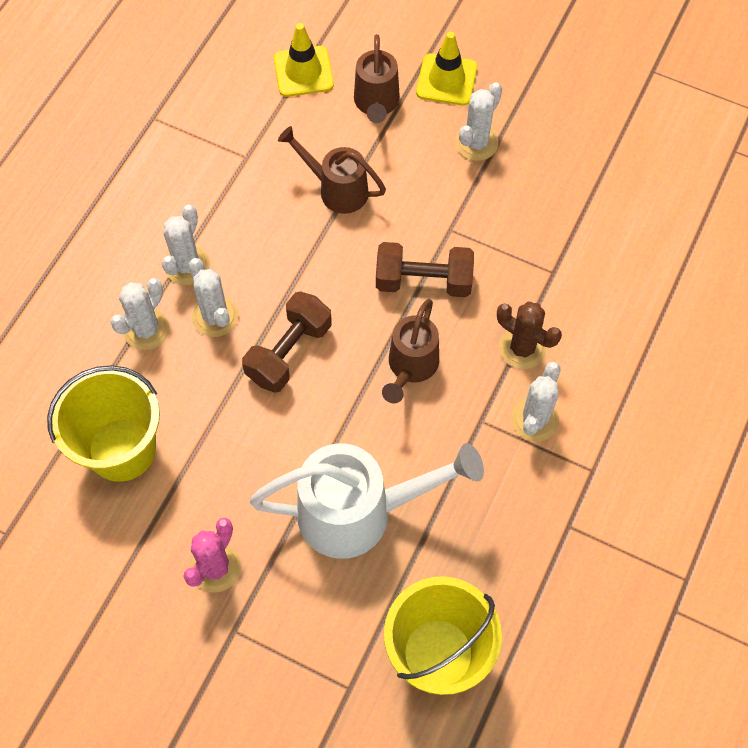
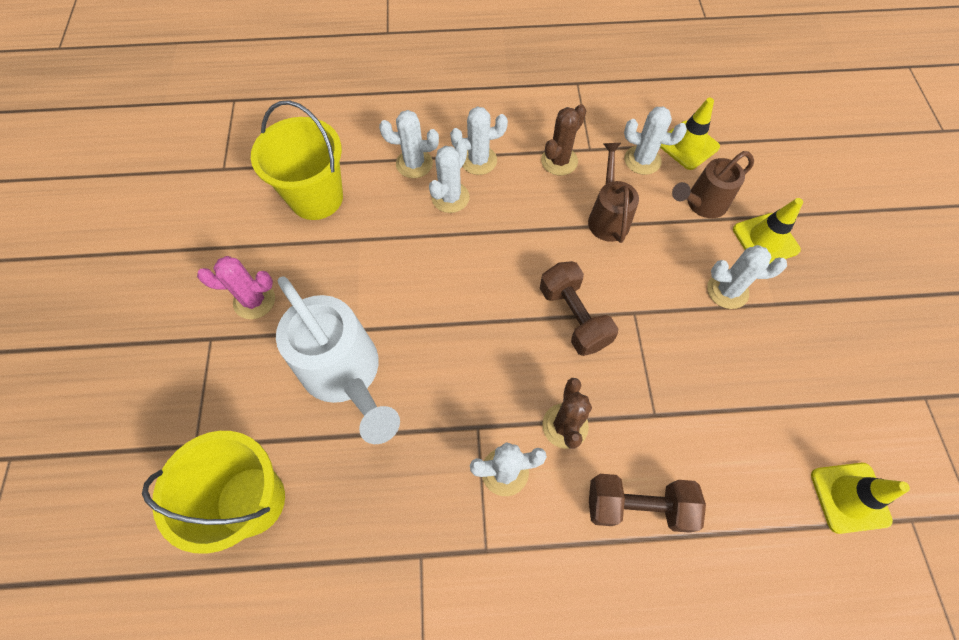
camera: 60 degrees right, 0 degrees up
brown dumbbell [242,291,332,393] -> brown dumbbell moved to [589,474,706,533]
brown watering can [382,299,439,403] -> none
none -> brown cactus [541,104,586,176]
none -> white cactus [624,107,687,175]
none -> yellow traffic cone [811,463,910,534]

